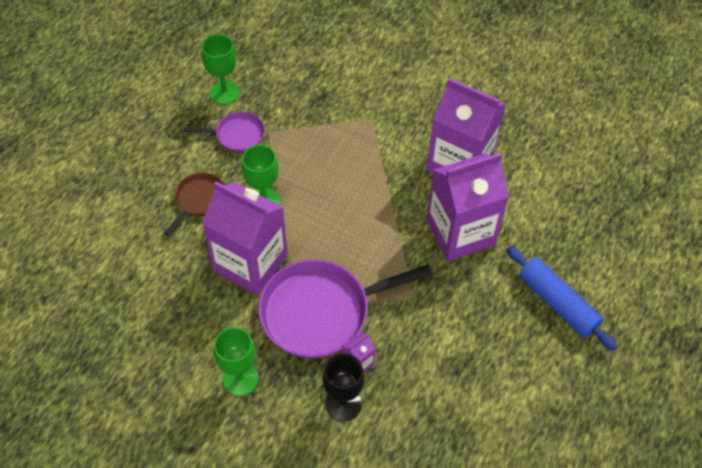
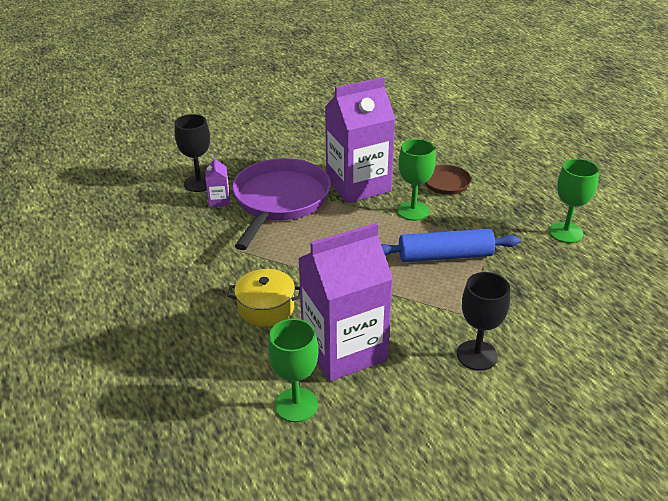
camera: 125 degrees right, 20 degrees down
purple pan [184,111,265,152] -> none
green goblet [214,327,259,396] -> green goblet moved to [268,319,319,422]
purple carton [426,153,509,261] -> yellow pot [227,269,300,327]
blue rolling pin [507,246,617,351] -> blue rolling pin moved to [381,229,520,262]
none -> black goblet [457,272,510,371]

